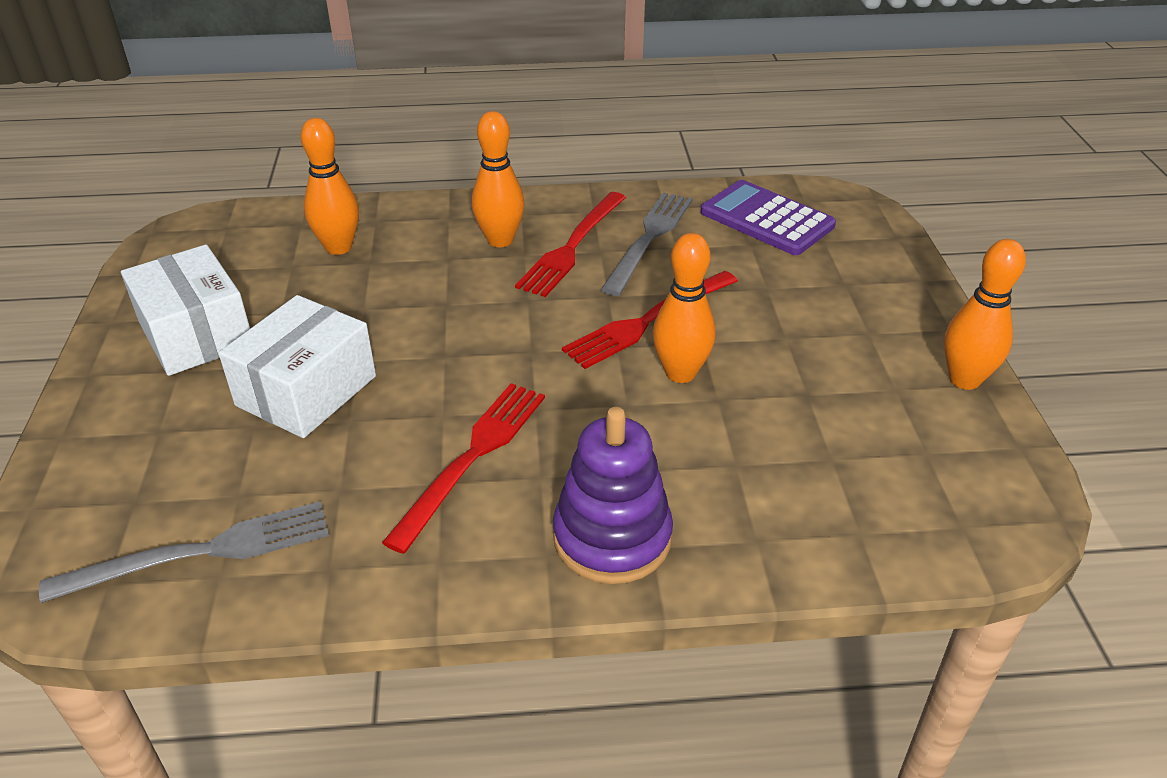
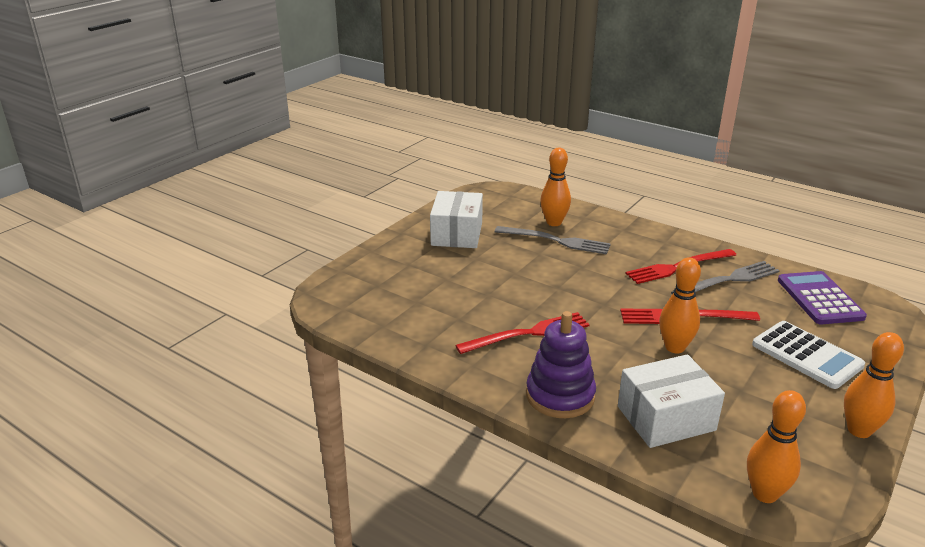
camera: 40 degrees right, 10 degrees down
grey fork [39,501,329,603] -> grey fork moved to [495,226,611,255]
white box [218,295,376,438] -> white box moved to [618,354,725,448]
orange bowling pin [472,111,525,247] -> orange bowling pin moved to [747,390,806,503]
none -> white calculator [752,321,865,389]

